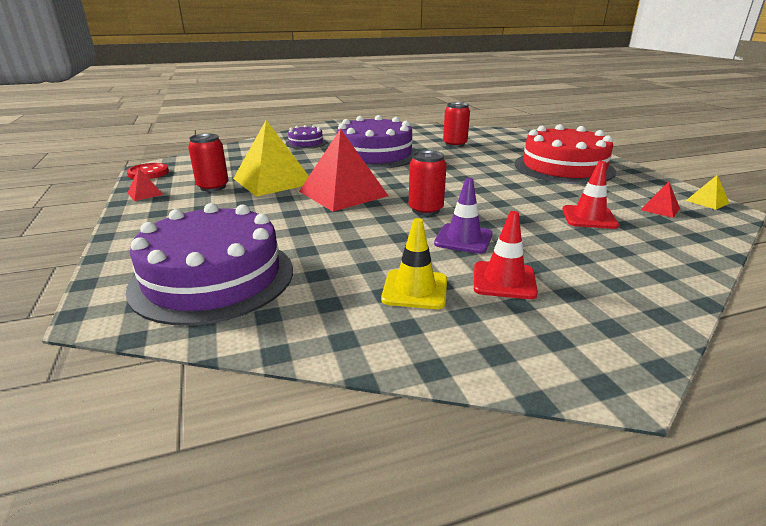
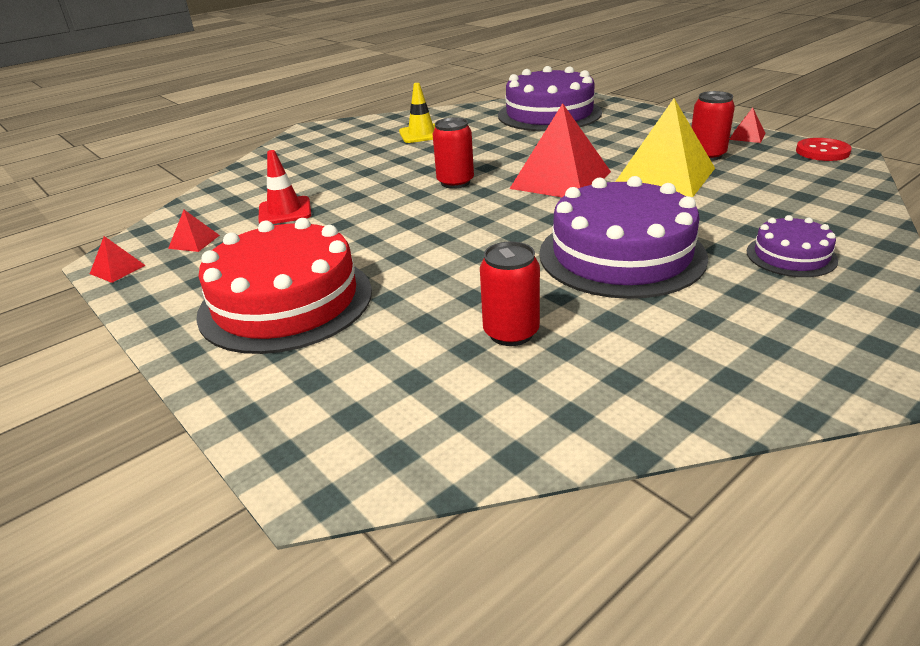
camera: 160 degrees right, 5 degrees up
purple traffic cone [434,178,493,254] -> none
red traffic cone [474,211,538,299] -> none
yellow pyramid [686,175,729,210] -> red pyramid [90,236,146,283]

